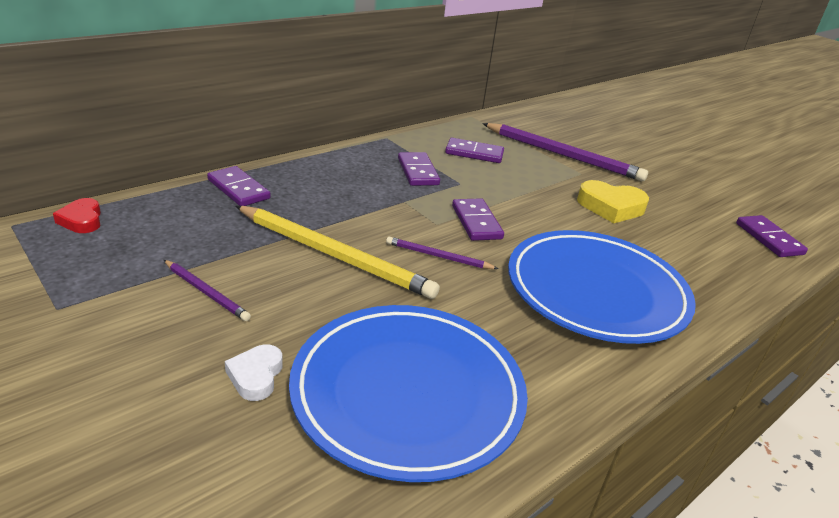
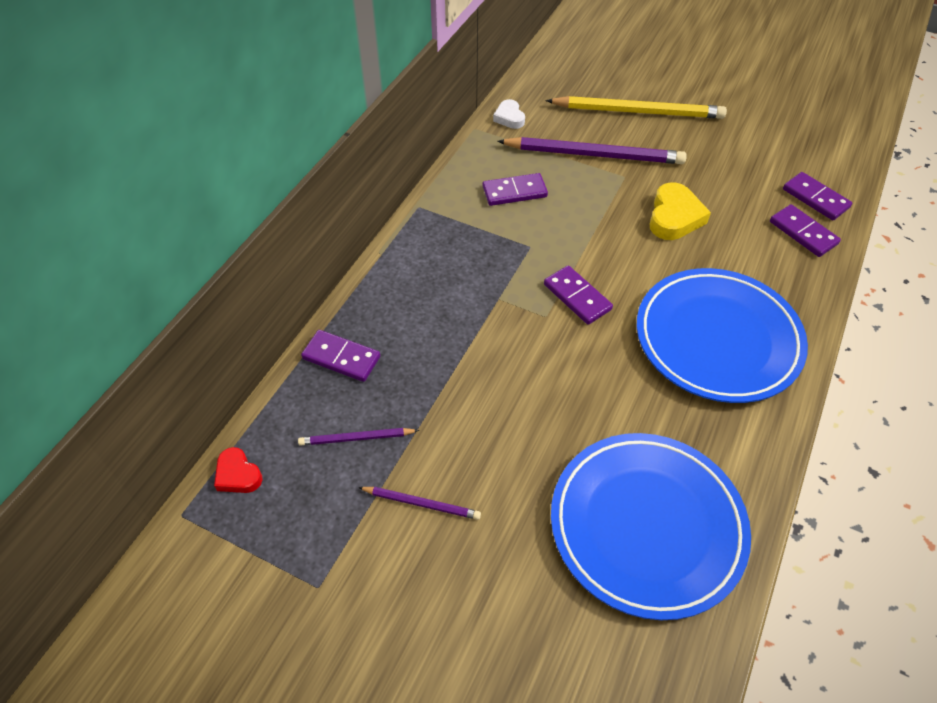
camera: 20 degrees left, 20 degrees up
white heart [225,344,283,401] -> white heart moved to [493,99,525,129]
yellow pencil [236,206,440,299] -> yellow pencil moved to [546,96,727,119]
purple pencil [386,236,499,269] -> purple pencil moved to [298,428,419,446]
purple domino [398,152,440,186] -> purple domino moved to [770,204,841,257]
yellow heart [577,180,649,223] -> yellow heart turned 60 degrees counterclockwise [650,182,711,240]

